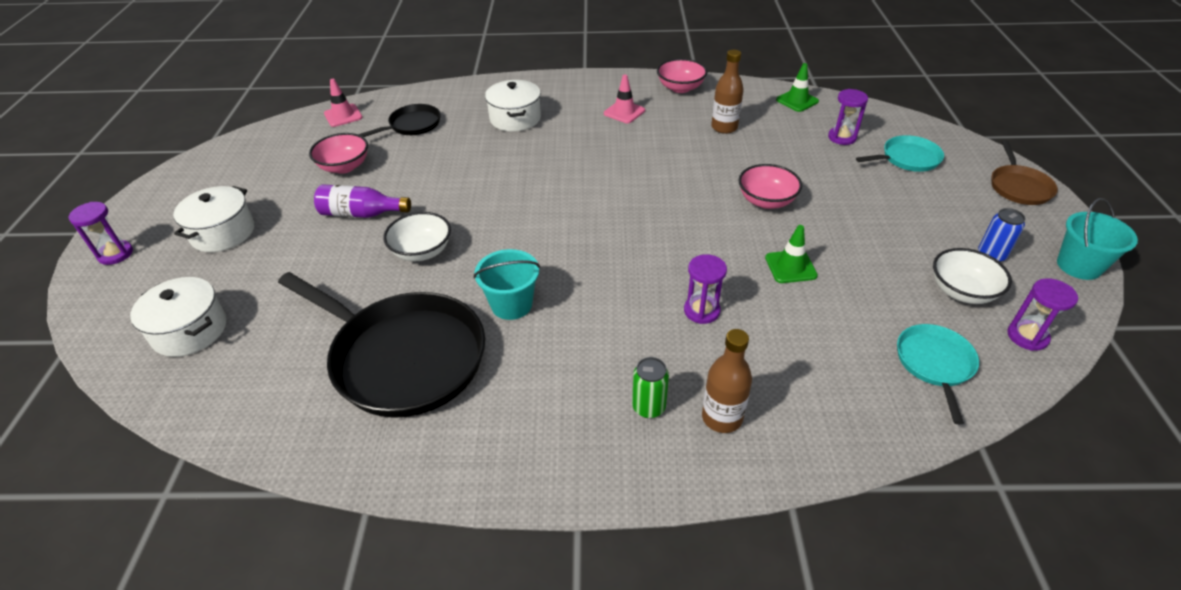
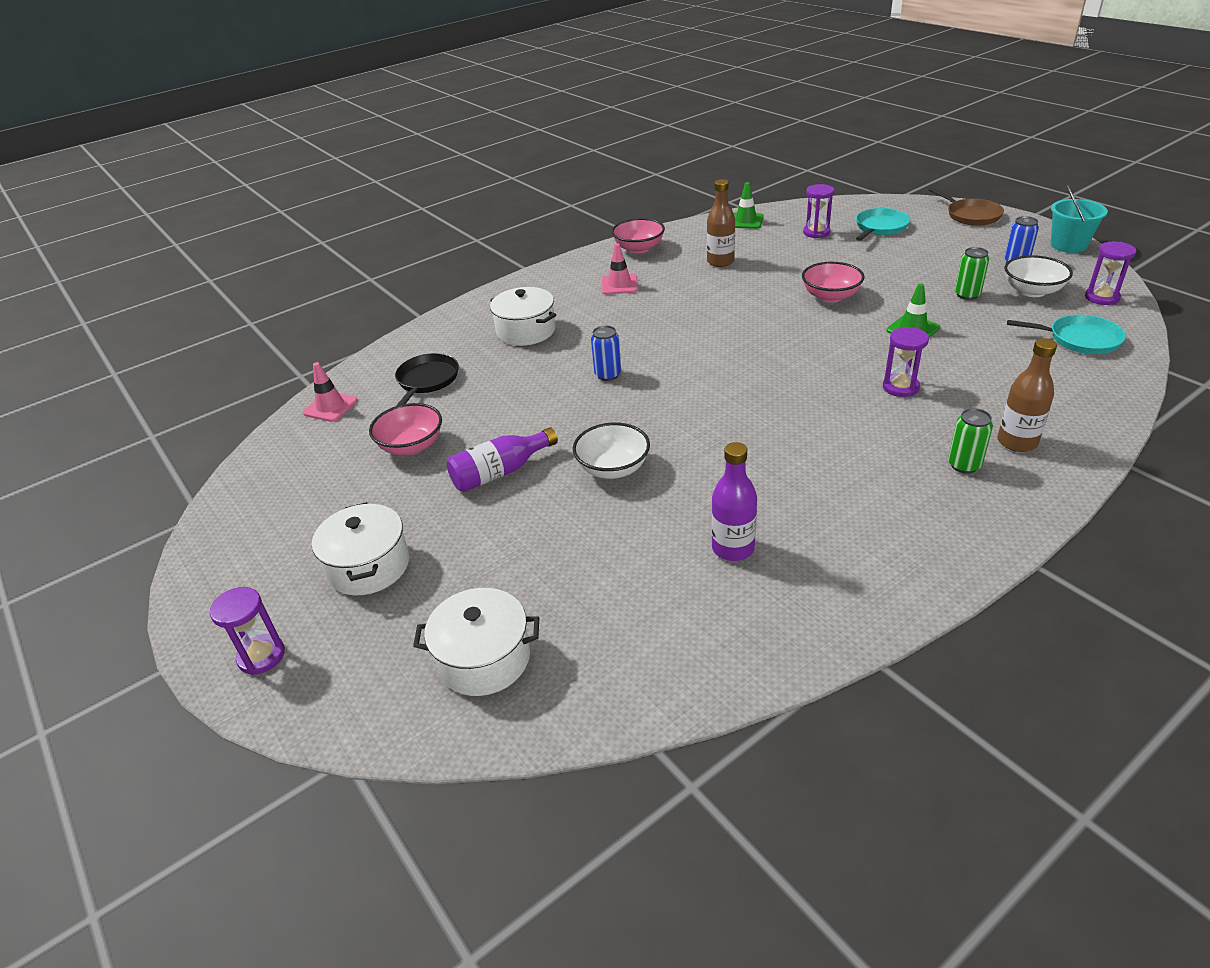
camera: 35 degrees left, 5 degrees down
black pan [278,272,485,418] -> purple bottle [711,442,757,561]
turquoise bucket [474,249,540,320] -> none
turquoise pan [897,324,979,425] -> turquoise pan turned 135 degrees clockwise [1007,315,1126,354]
none -> blue can [591,325,621,381]
none -> green can [955,247,989,300]

